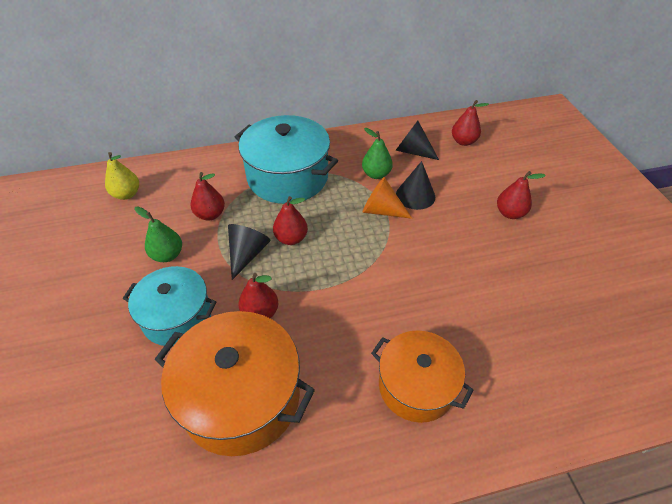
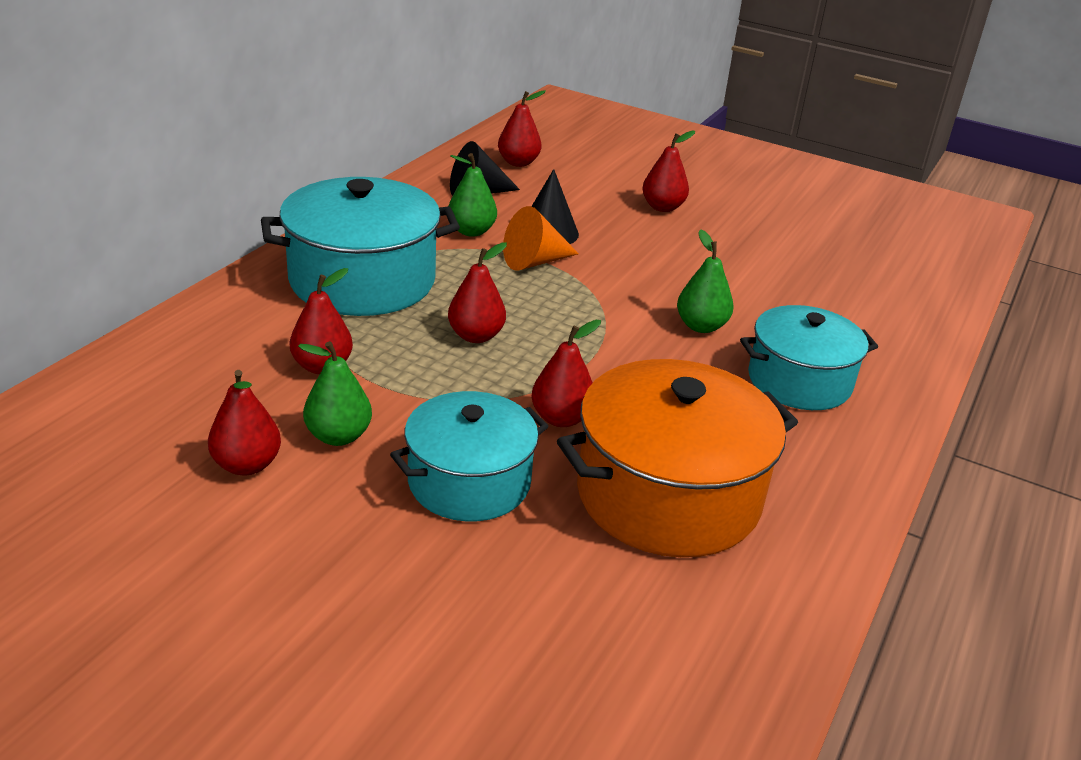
camera: 50 degrees left, 15 degrees down
yellow pear [105,152,139,200] -> none
black cone [228,224,271,280] -> none
orange pot [371,330,474,423] -> turquoise pot [740,305,878,410]
none -> red pear [208,370,281,476]
none -> green pear [677,229,733,333]

